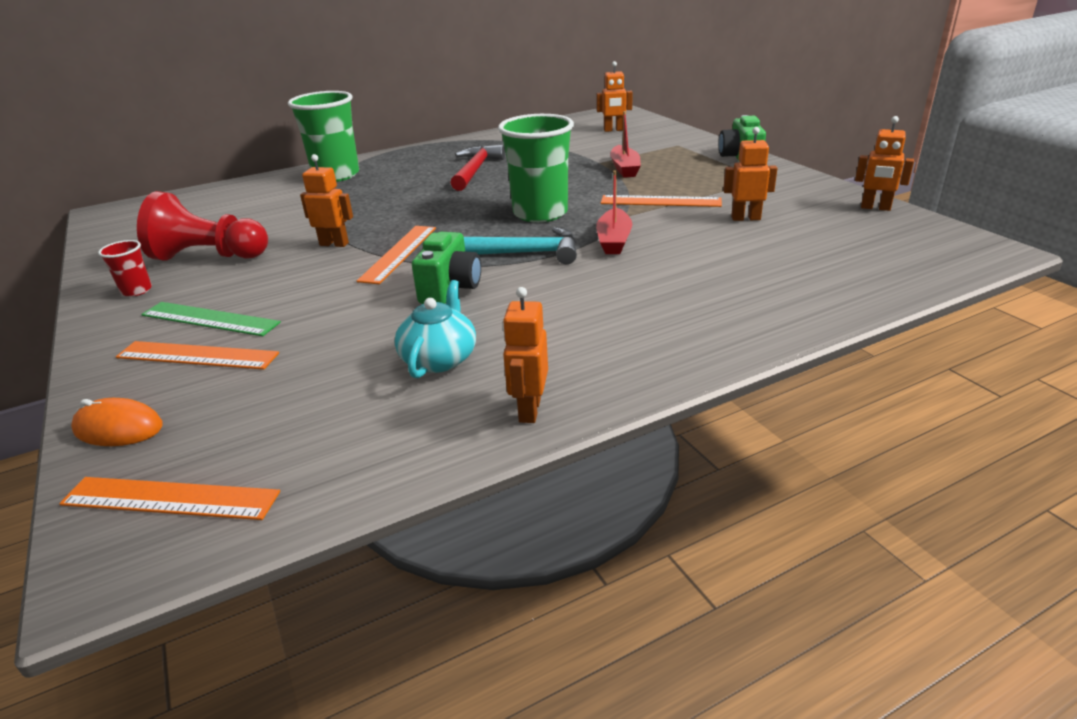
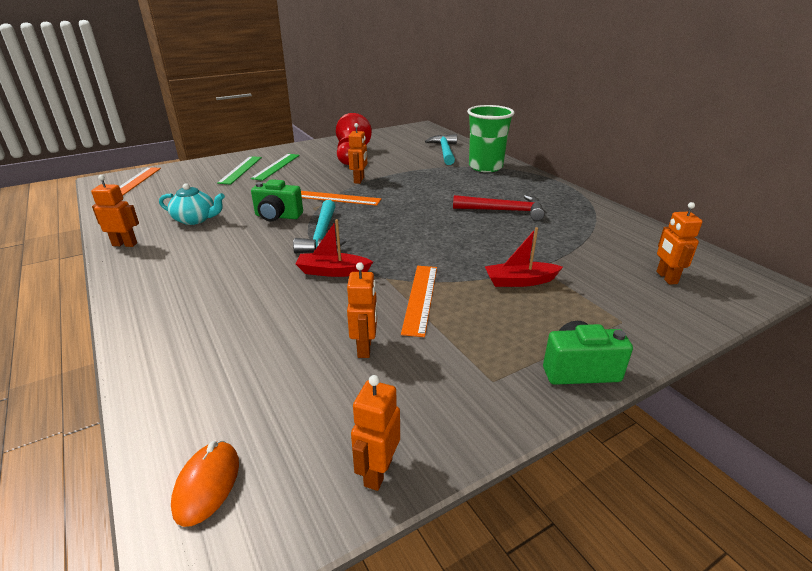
camera: 85 degrees right, 0 degrees up
orange mouse [71,398,163,446] -> orange mouse moved to [171,441,239,527]
red cup [98,240,152,297] -> none
orange ruler [116,341,279,370] -> green ruler [217,156,262,184]
green cup [498,114,574,223] -> none
none -> turquoise hammer [425,134,457,165]

